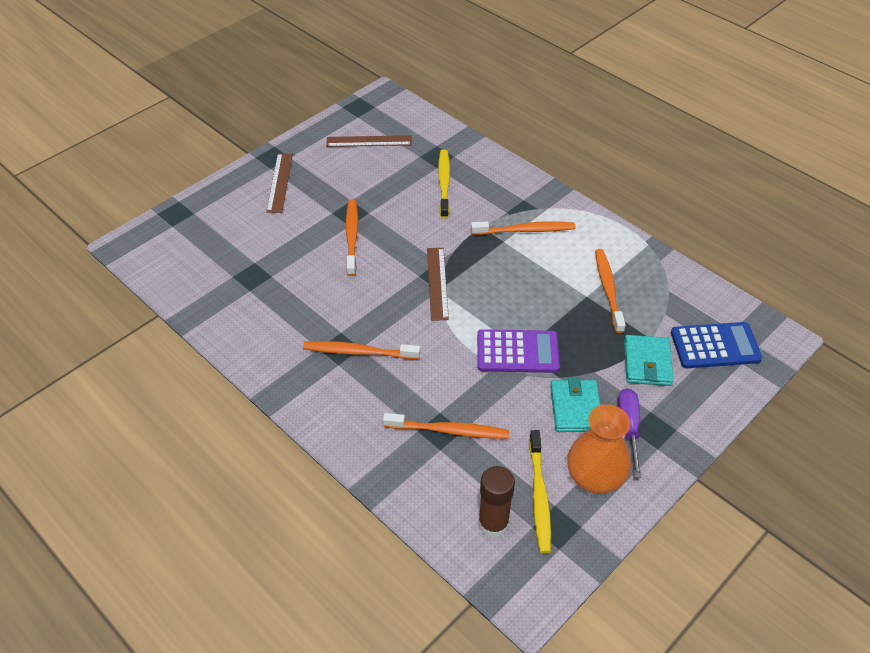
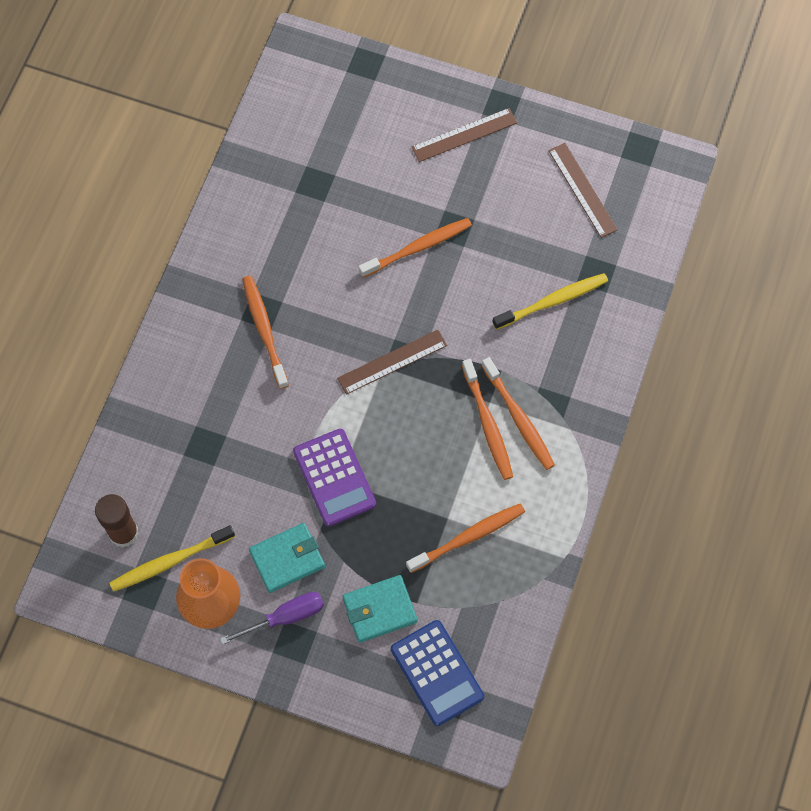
camera: 65 degrees right, 20 degrees up
orange toothbrush [383,413,509,439] -> orange toothbrush moved to [462,359,513,480]

